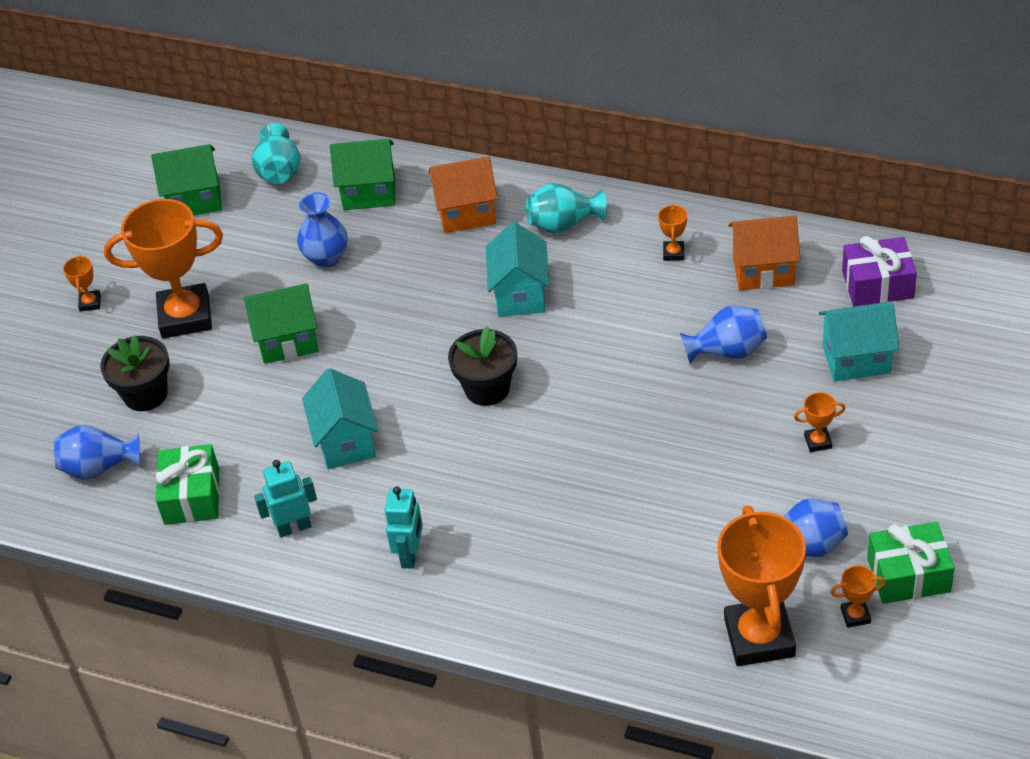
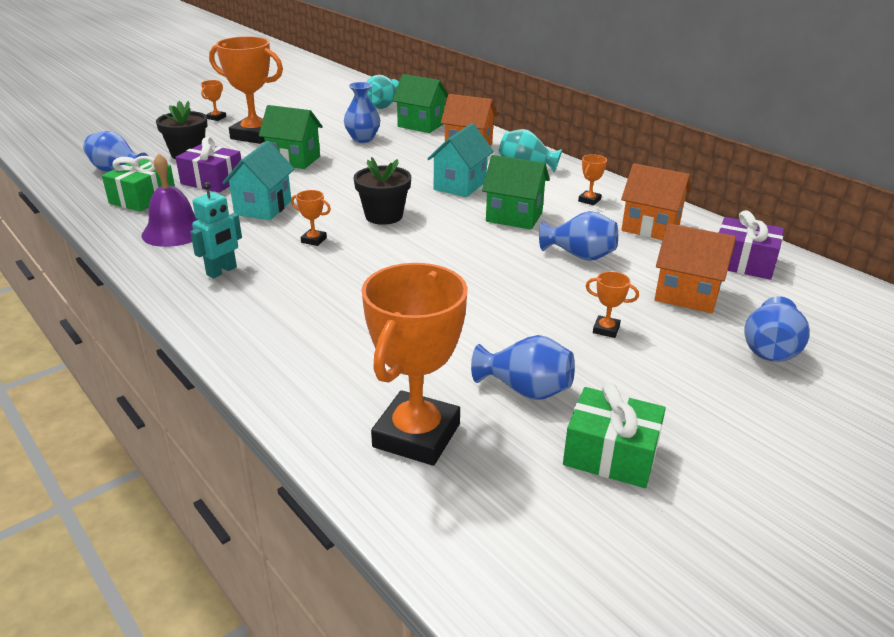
camera: 25 degrees right, 15 degrees down
green house [151,144,222,215] -> green house moved to [482,155,550,230]
turquoise robot [254,460,317,538] -> purple bell [142,153,198,247]
turquoise house [819,302,899,382] -> orange house [654,223,736,313]
orange trophy [830,565,886,628] -> orange trophy moved to [291,190,331,246]
none -> purple gift [175,137,241,193]
none -> blue vase [744,296,810,362]

